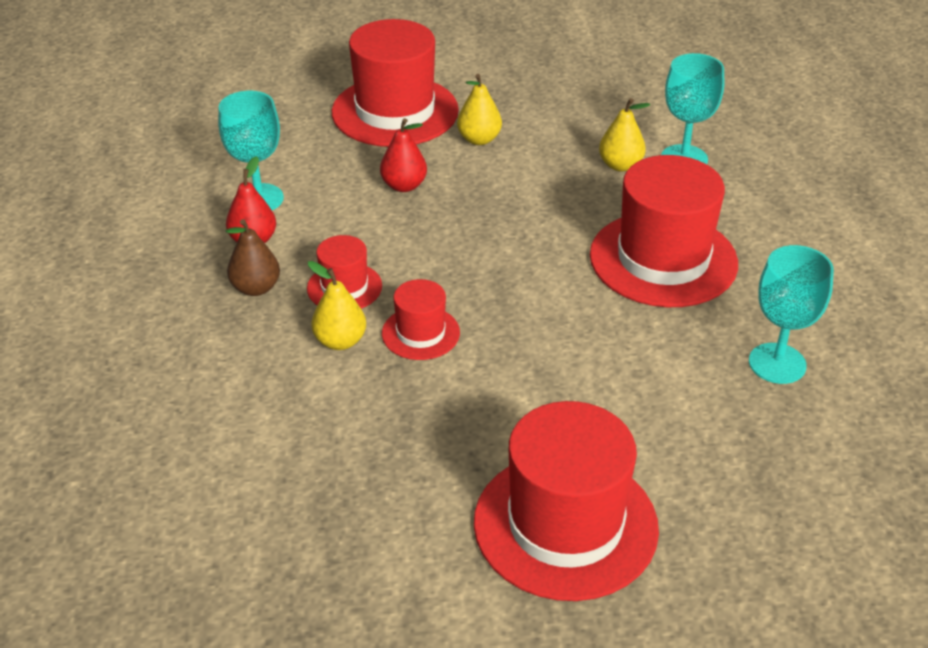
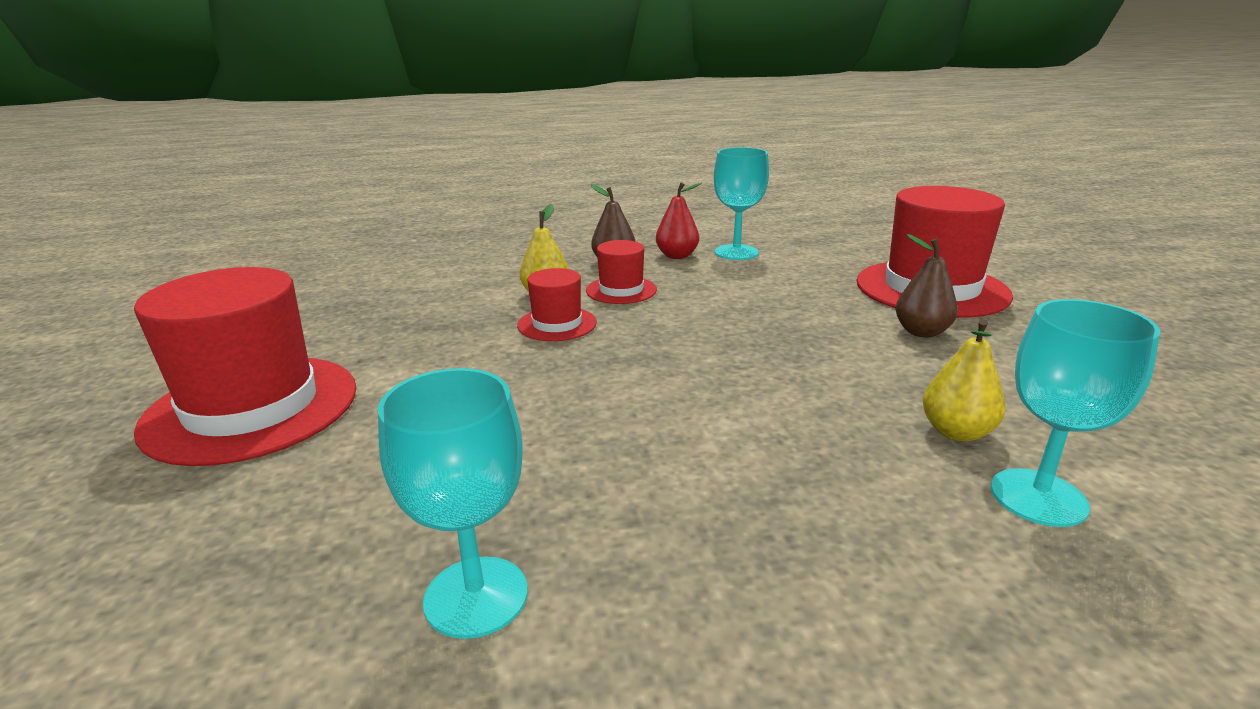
camera: 85 degrees right, 15 degrees down
red pear [380,118,427,192] -> none
yellow pear [457,74,502,145] -> brown pear [896,234,958,338]
red hat [590,155,738,307] -> none

